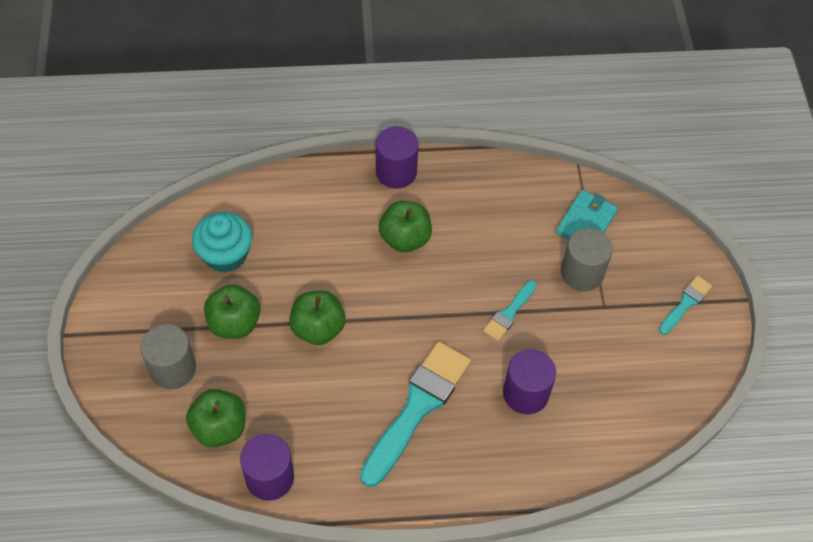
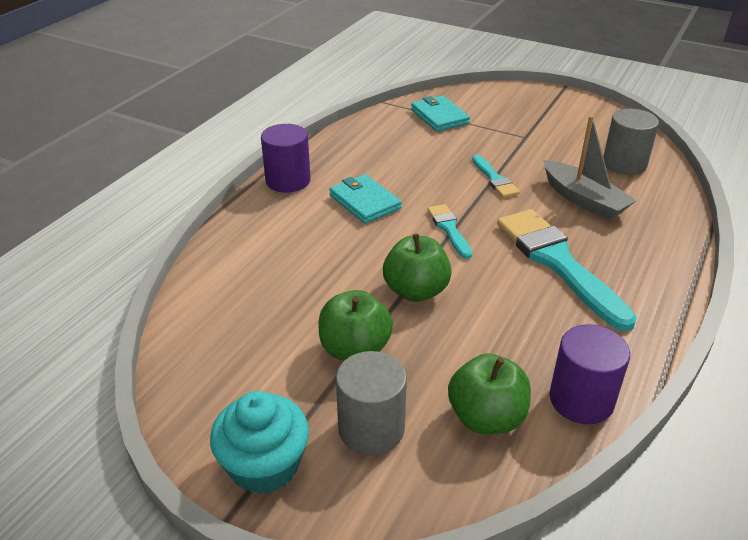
camera: 55 degrees left, 20 degrees down
turquoise cupcake [192,212,252,273] -> turquoise cupcake moved to [210,391,309,494]
green apple [379,201,432,252] -> turquoise wallet [329,174,402,224]
purple cylinder [503,349,556,414] -> grey boat [543,116,636,220]
grey cylinder [561,228,613,291] -> grey cylinder moved to [603,109,659,175]
turquoise brush [659,276,712,335] -> turquoise brush moved to [427,204,472,259]

